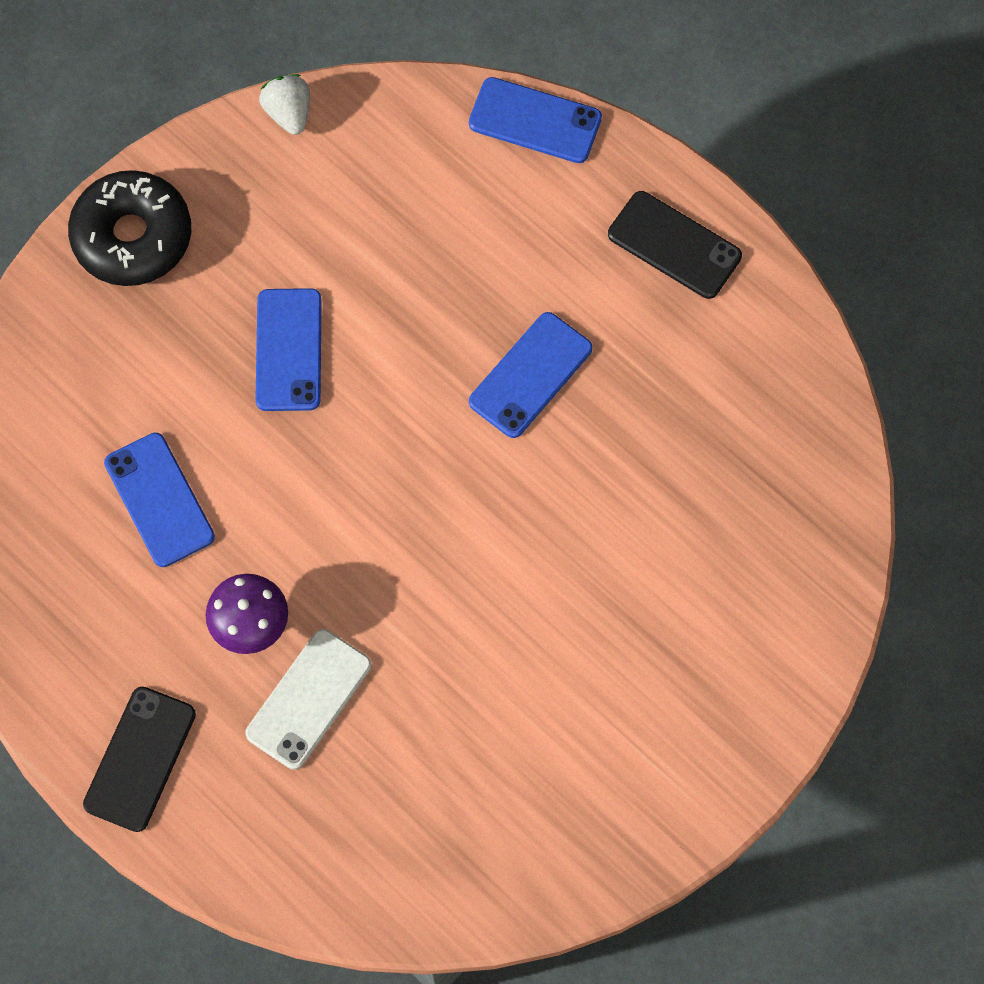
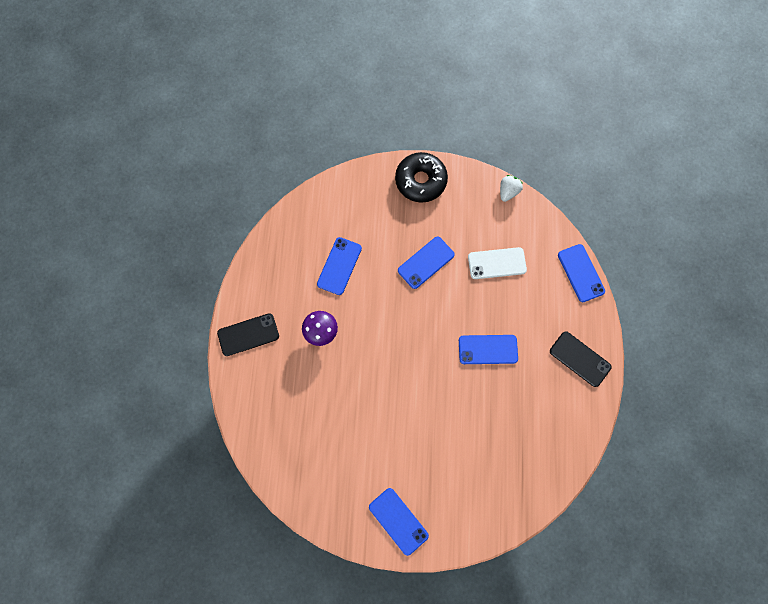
camera: 50 degrees right, 5 degrees up
white phone [245,629,371,770] -> white phone moved to [468,247,527,279]
black phone [608,191,742,299] -> black phone turned 45 degrees counterclockwise [550,331,612,387]
none -> blue phone [369,488,429,556]

